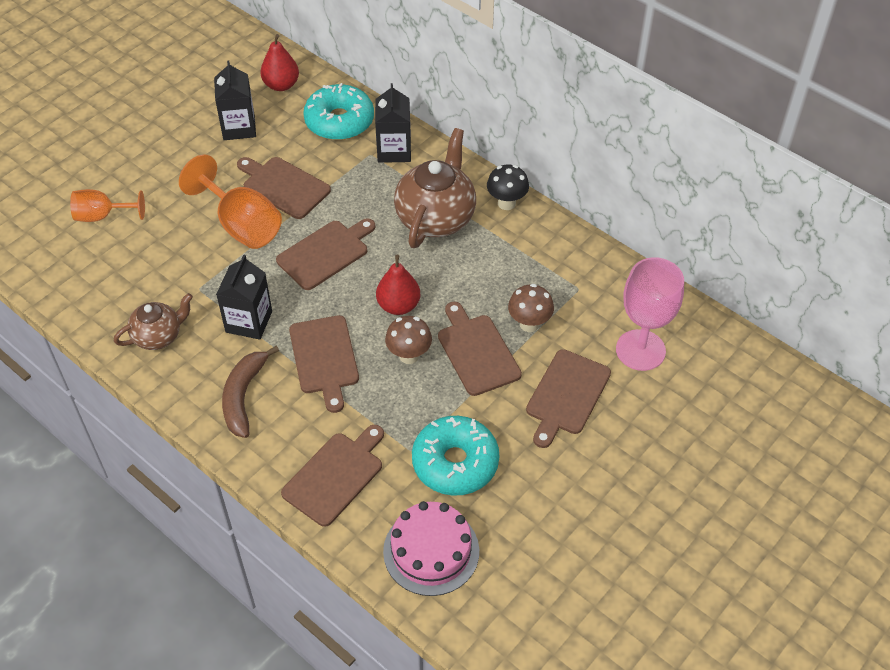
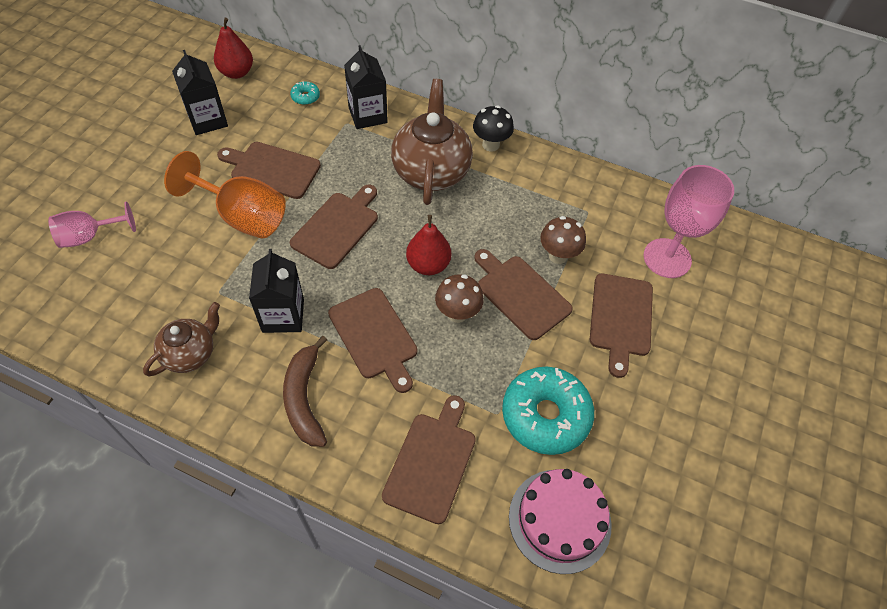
camera: 20 degrees left, 5 degrees up
orange goblet [70,189,145,222] -> pink goblet [48,201,136,248]
turquoise donut [303,83,374,140] -> turquoise donut [290,81,320,105], size x0.42

